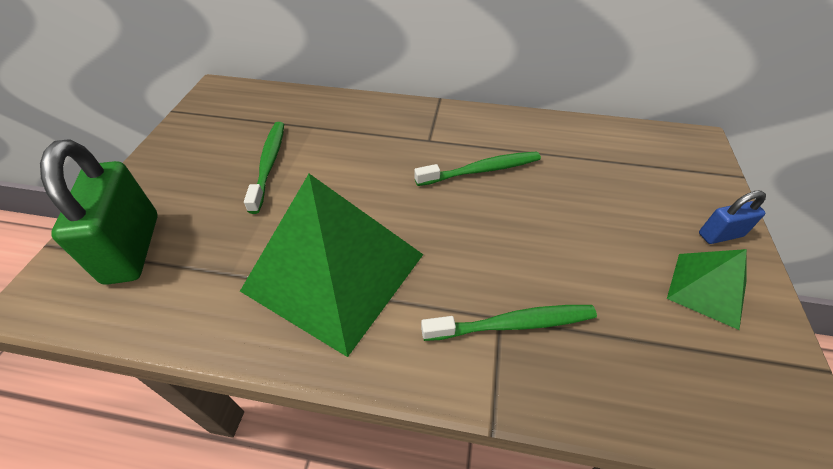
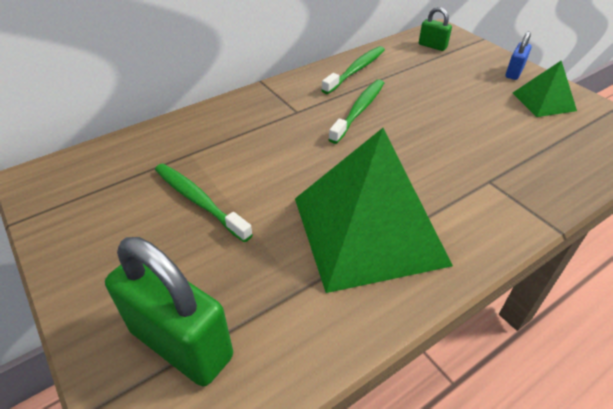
camera: 45 degrees left, 5 degrees down
green toothbrush [421,305,597,341] -> green toothbrush moved to [321,46,385,94]
none -> green padlock [419,7,452,51]

